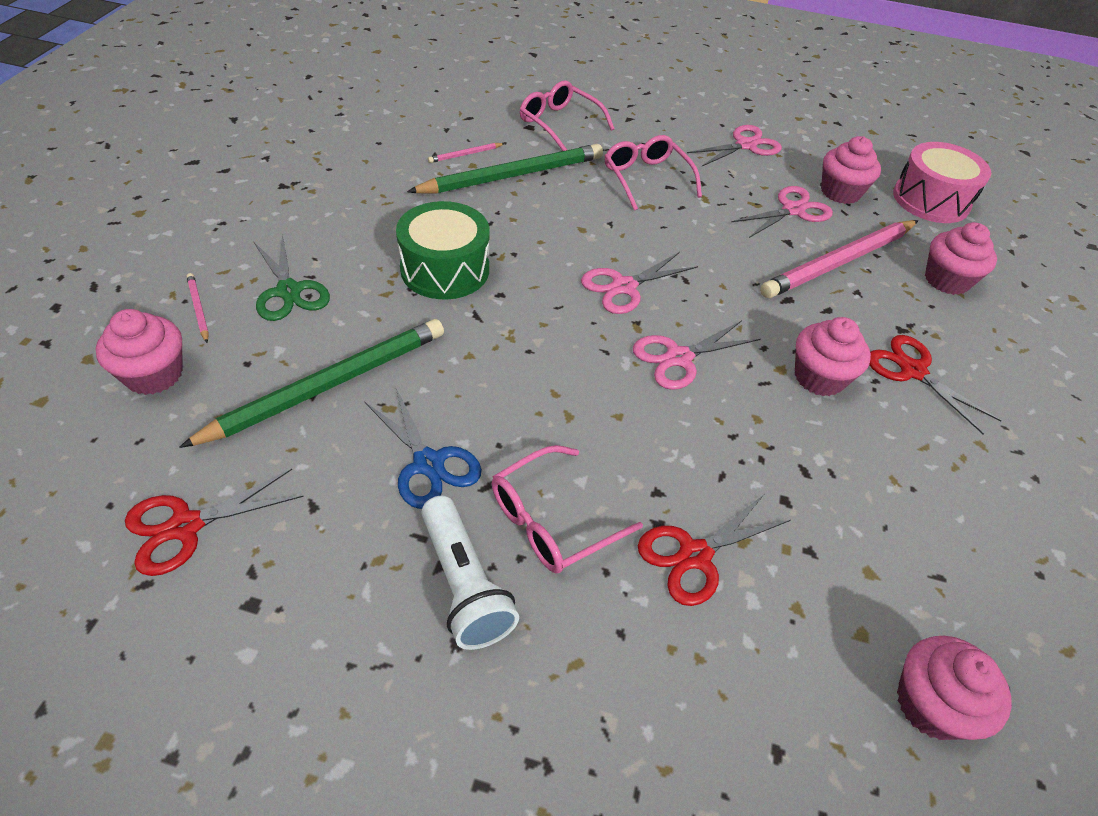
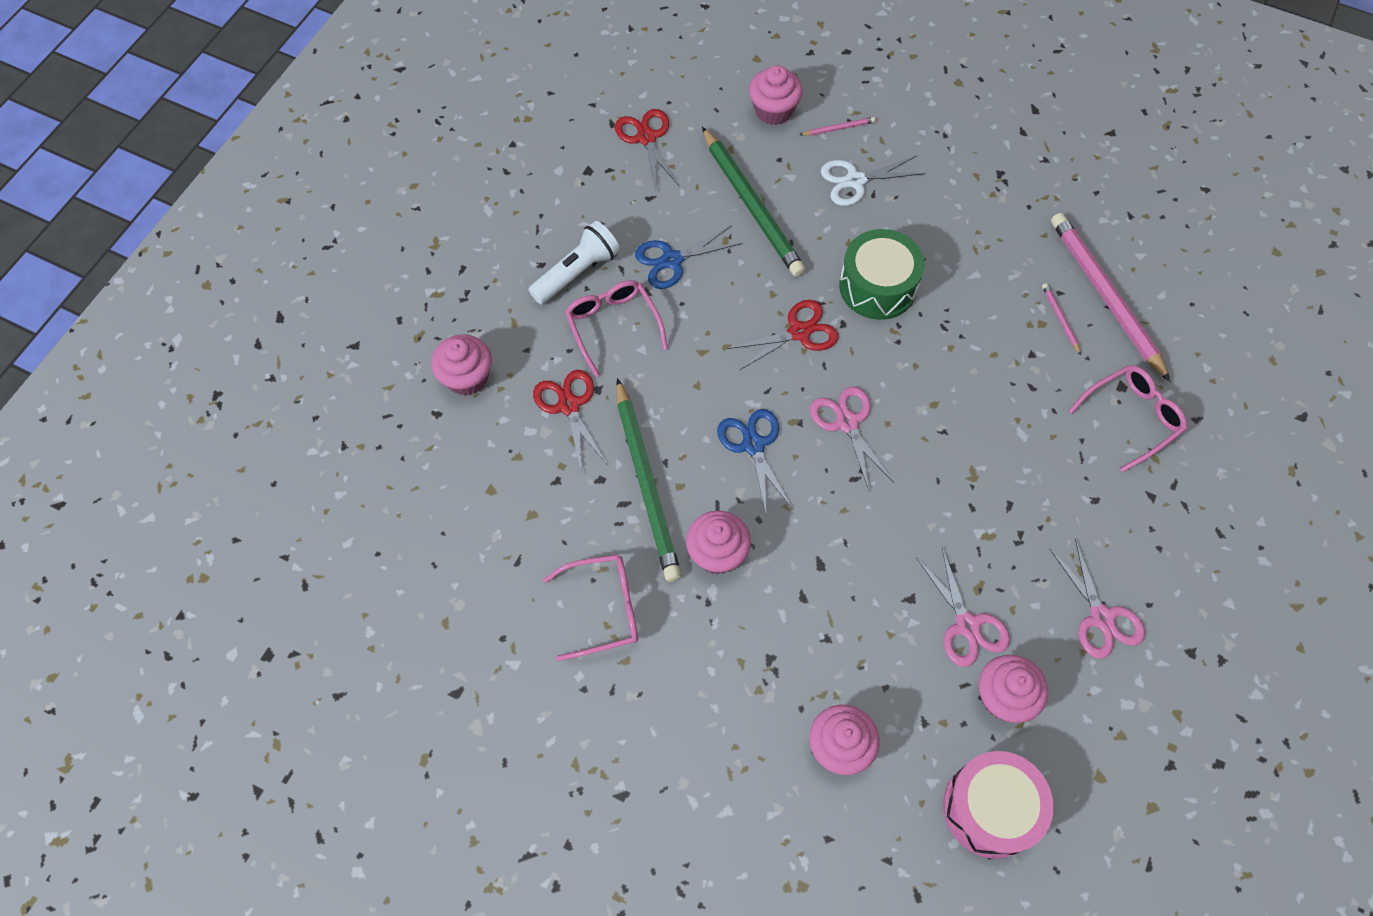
camera: 105 degrees right, 15 degrees up
green scissors [253,234,330,321] -> white scissors [821,156,926,206]
green pencil [407,144,603,193] -> green pencil moved to [616,378,681,582]
white flashlight [421,496,519,650] -> white flashlight turned 150 degrees clockwise [528,221,620,304]
pink glasses [605,135,702,211] -> pink glasses moved to [543,554,638,661]
pink scissors [633,321,761,390] -> blue scissors [717,409,793,513]
pink pencil [760,220,918,298] -> pink pencil moved to [1051,213,1171,382]
red scissors [869,335,1002,434] -> red scissors moved to [727,300,839,370]
pink cupcake [897,636,1012,740] -> pink cupcake moved to [431,334,492,396]

